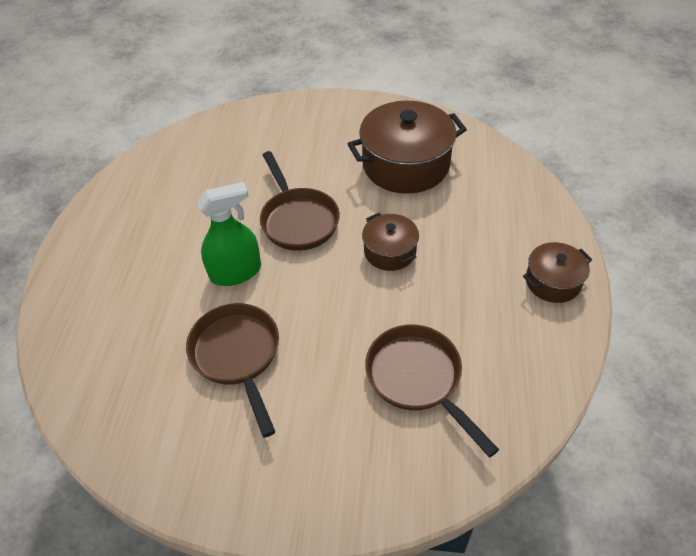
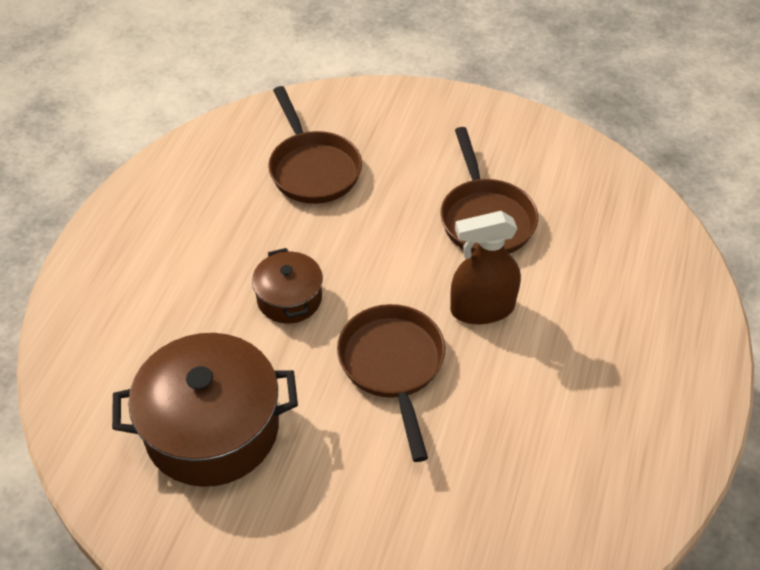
camera: 170 degrees left, 0 degrees up
green spray bottle [197,182,261,286] -> brown spray bottle [450,211,521,324]
brown pot [523,242,592,303] -> none

